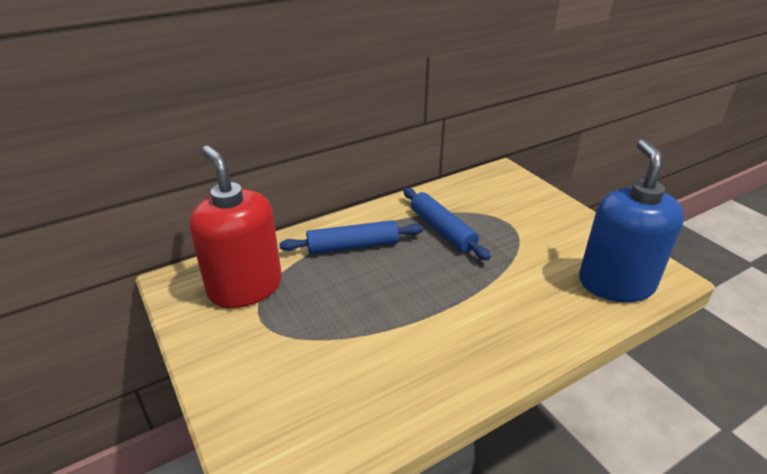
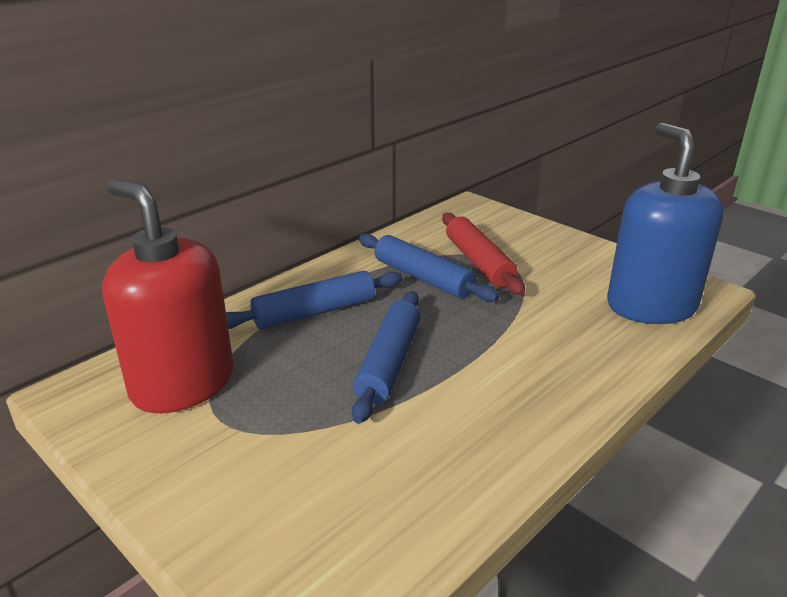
camera: 15 degrees left, 5 degrees down
none -> blue rolling pin [352,291,420,424]
none -> red rolling pin [442,212,525,295]

